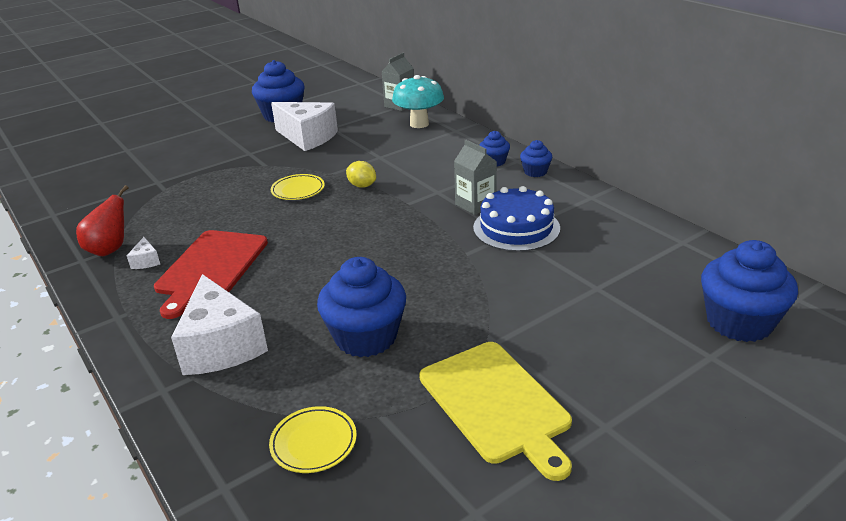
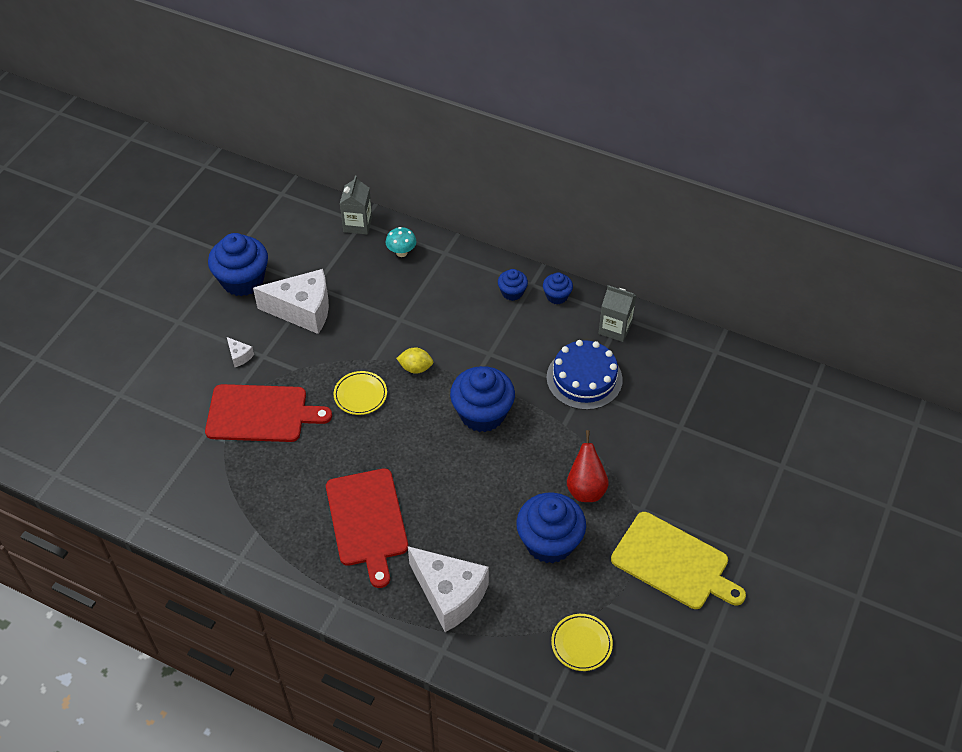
camera: 30 degrees left, 20 degrees up
red pear [76,185,129,256] -> red pear moved to [567,430,609,502]
white cheese [127,237,160,269] -> white cheese moved to [227,337,254,367]
turquoise mushroom [392,75,444,128] -> turquoise mushroom [385,227,416,257], size x0.56
grey carton [454,139,497,215] -> grey carton moved to [598,285,637,342]
blue cupcake [701,240,798,342] -> blue cupcake moved to [450,366,515,432]
none -> red cutting board [205,384,332,442]

